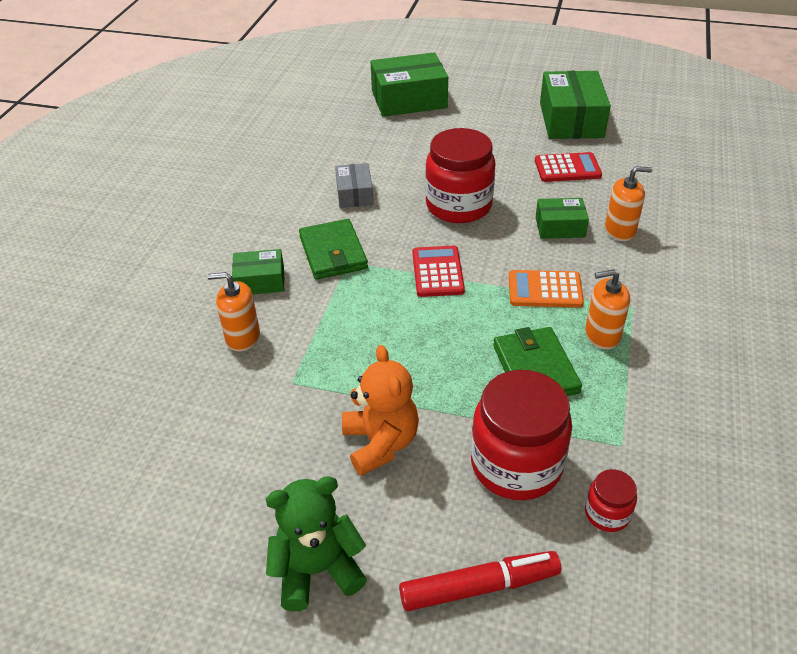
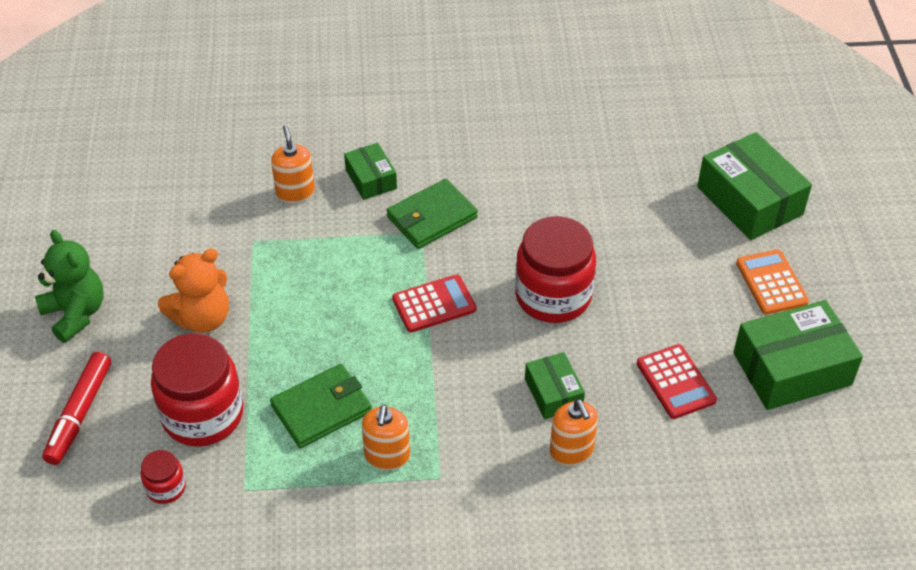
camera: 70 degrees right, 5 degrees up
grey box [335,163,373,208] -> none
red marker [399,551,561,611] -> red marker turned 45 degrees clockwise [42,352,111,465]
orange calculator [509,270,584,308] -> orange calculator moved to [736,249,809,314]
orange soap dispenser [585,269,630,349] -> orange soap dispenser turned 150 degrees counterclockwise [362,404,410,470]

